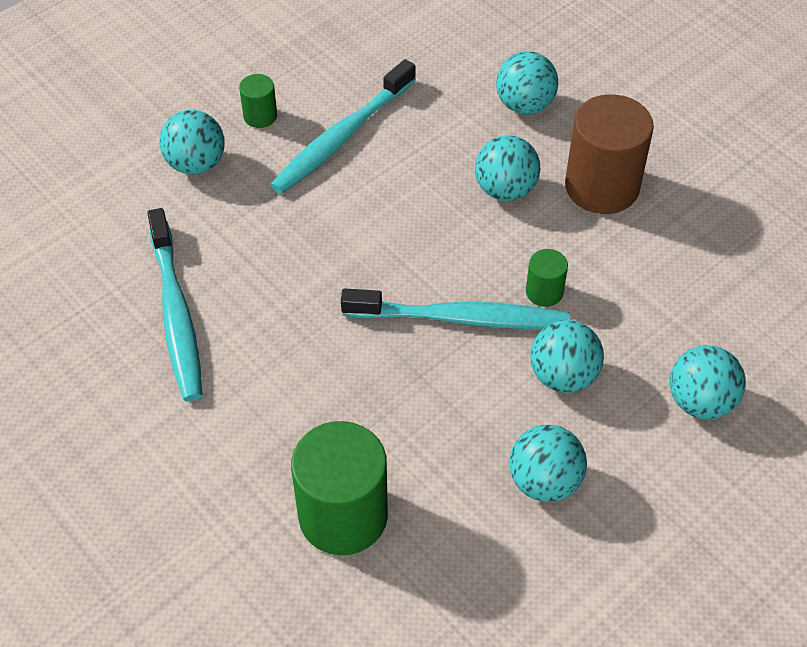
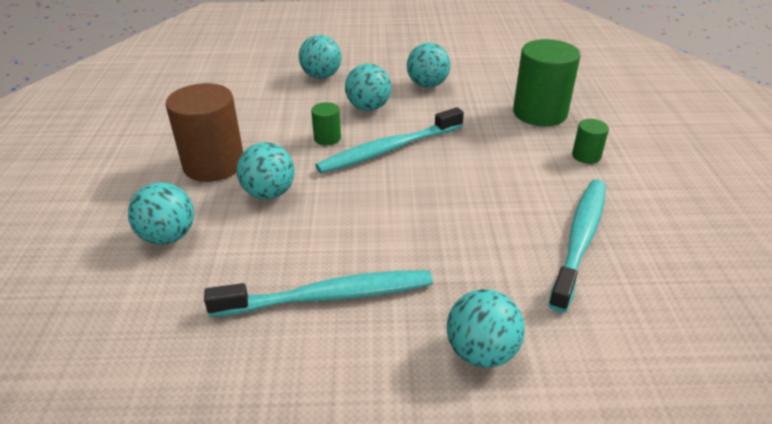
camera: 140 degrees left, 15 degrees down
green cylinder [239,74,277,128] -> green cylinder moved to [572,119,609,164]
turquoise toothbrush [341,289,570,329] -> turquoise toothbrush turned 75 degrees counterclockwise [315,107,464,174]

